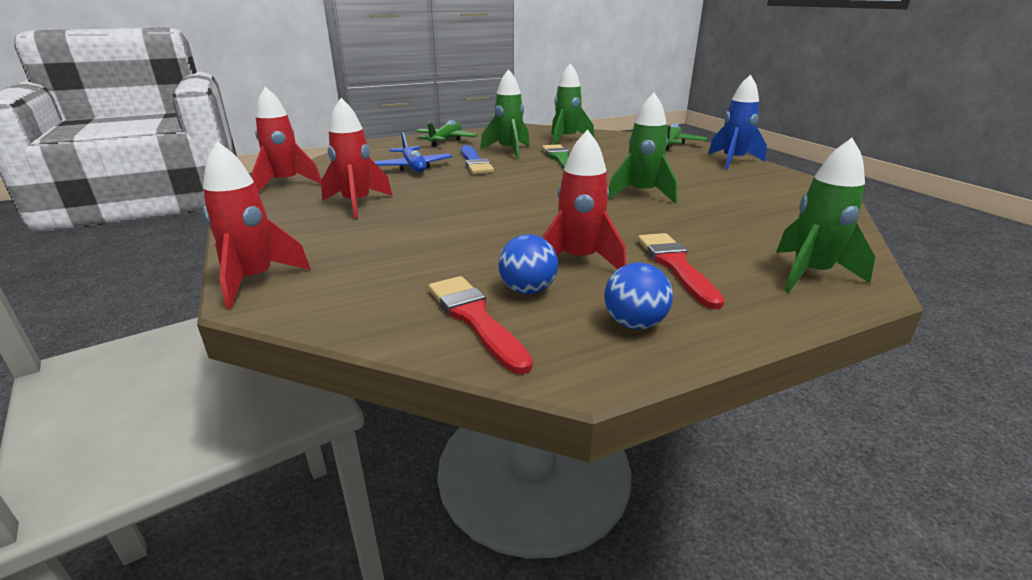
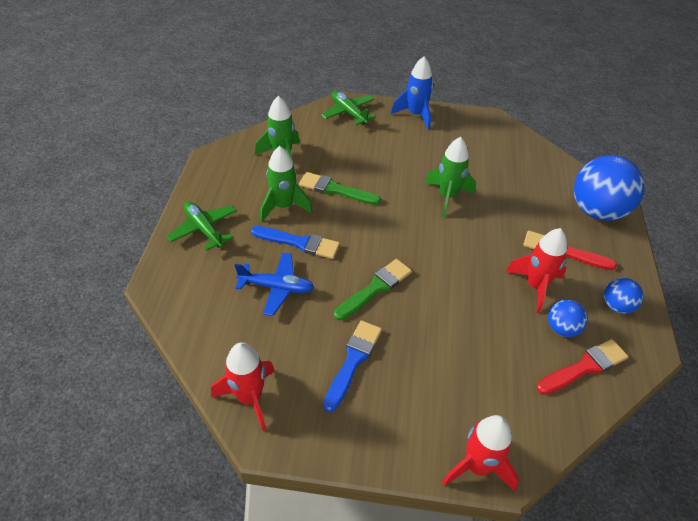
camera: 60 degrees left, 20 degrees up
red rocket [321,98,392,219] -> blue brush [324,320,382,412]
red brush [428,276,533,374] -> red brush turned 150 degrees clockwise [537,339,628,395]
green rocket [776,138,875,293] -> blue ball [574,155,644,221]
none -> green brush [334,259,412,320]

